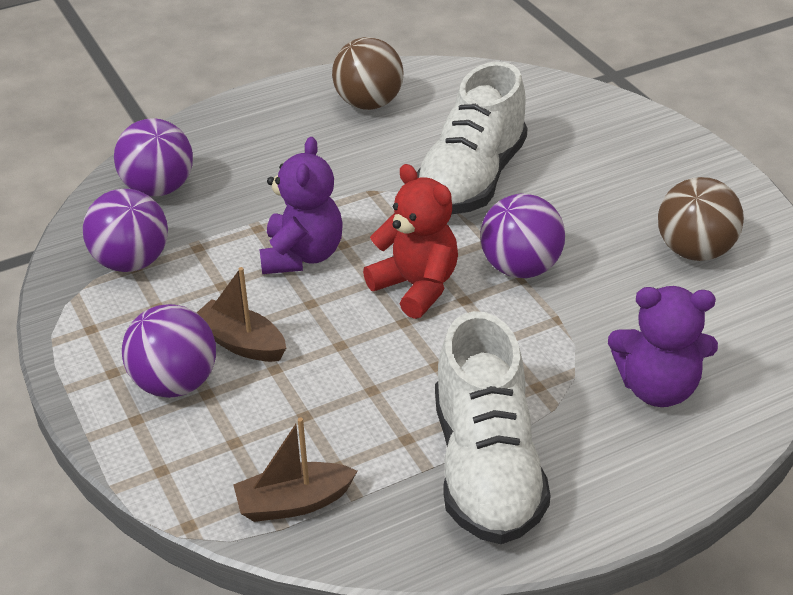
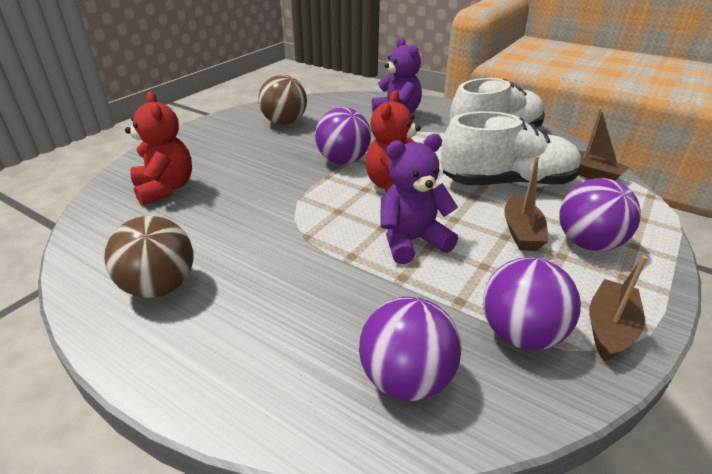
camera: 120 degrees left, 5 degrees down
white shoe [417,62,528,215] -> white shoe moved to [441,111,581,187]
none -> red teddy bear [125,92,192,205]
none -> brown boat [589,255,648,362]

